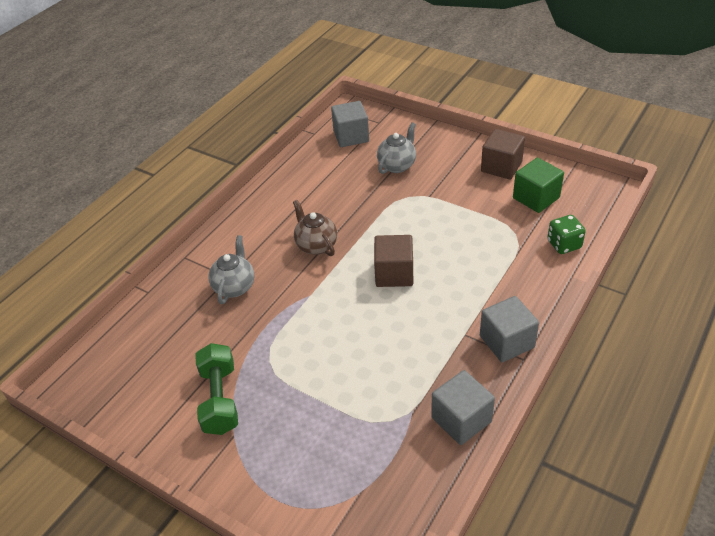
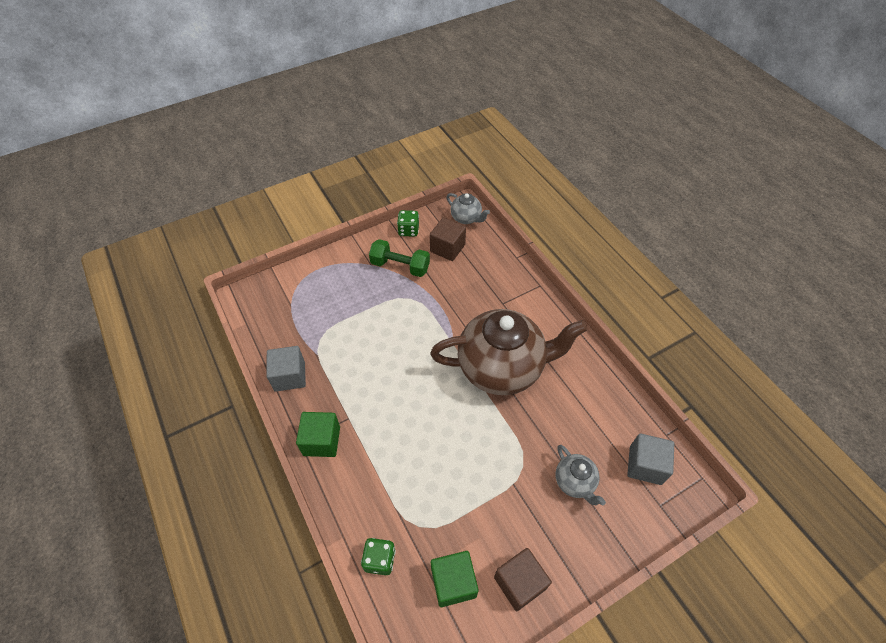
camera: 115 degrees right, 10 degrees up
grey teapot [208,235,254,304] -> grey teapot moved to [446,193,490,224]
brown teapot [293,200,337,256] -> brown teapot [430,309,587,395], size x2.28
brown cube [374,235,413,287] -> brown cube moved to [430,217,466,261]
grey cube [480,296,539,362] -> green cube [296,412,340,457]
none -> green dice [397,210,419,237]

